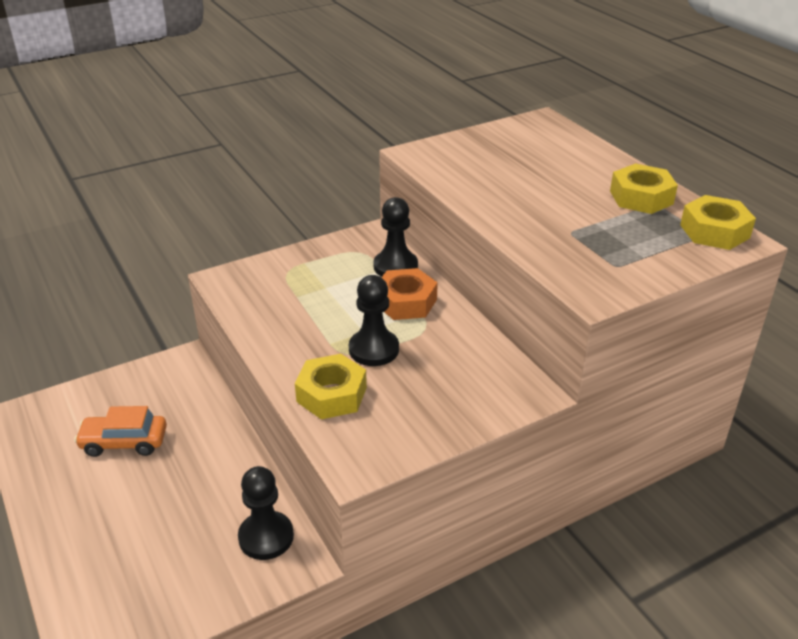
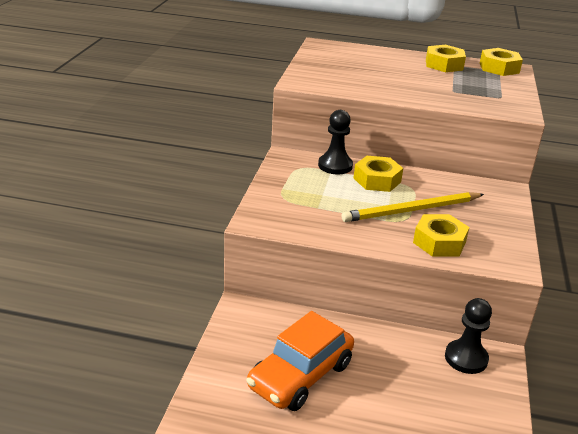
camera: 50 degrees left, 5 degrees down
orange car [74,406,167,457] -> orange car [246,311,354,411], size x1.55
black pawn [349,275,399,366] -> yellow pencil [342,192,484,222]
orange nut [382,268,438,320] -> yellow nut [354,156,403,192]

